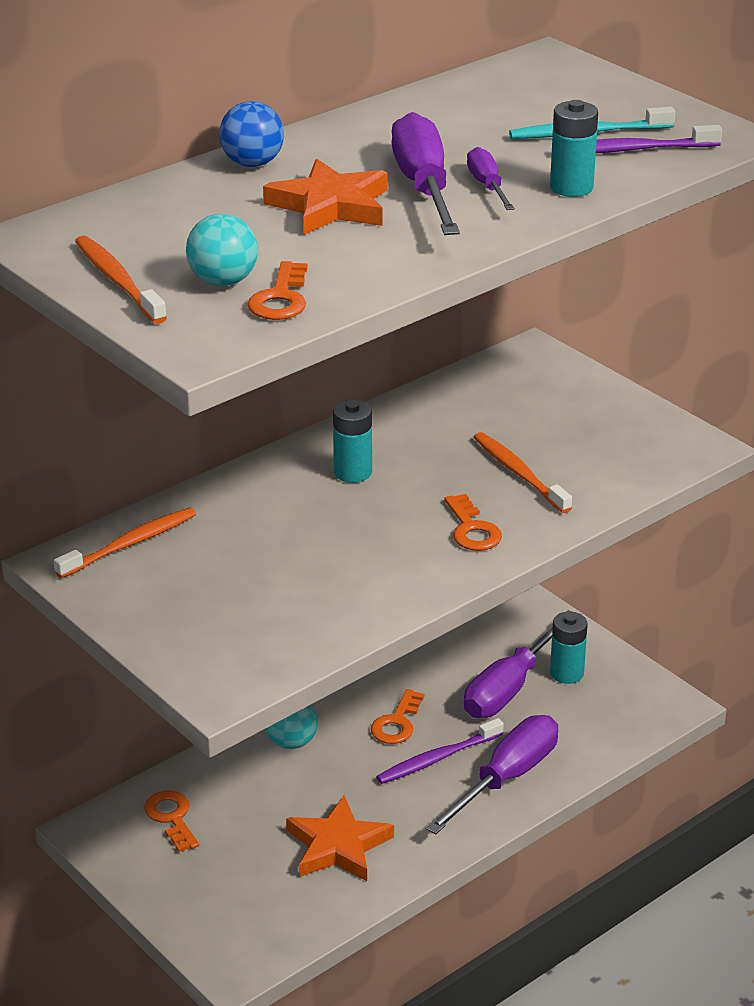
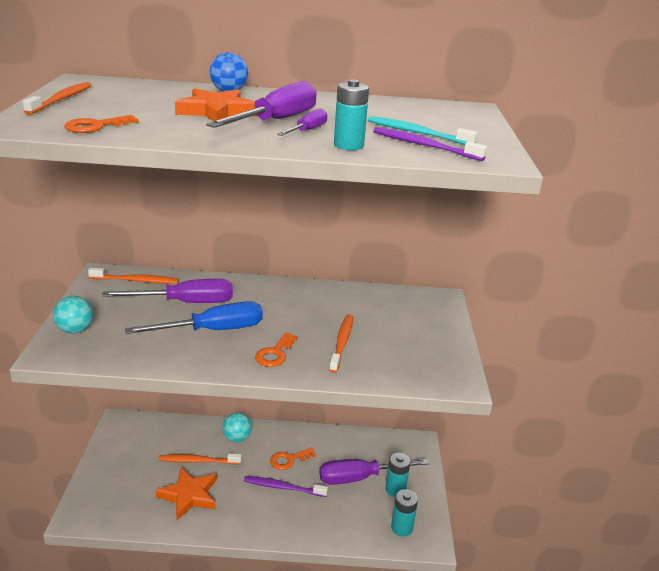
camera: 40 degrees right, 5 degrees down
orange key [144,791,199,852] -> none
turquoise ball [186,214,258,286] -> turquoise ball moved to [53,296,93,334]
turquoise battery [333,400,372,483] -> turquoise battery moved to [391,489,418,536]
purple screwdriver [426,715,558,834] -> purple screwdriver moved to [102,279,233,303]
none -> blue screwdriver [125,301,263,334]
none -> orange toothbrush [158,454,241,464]

